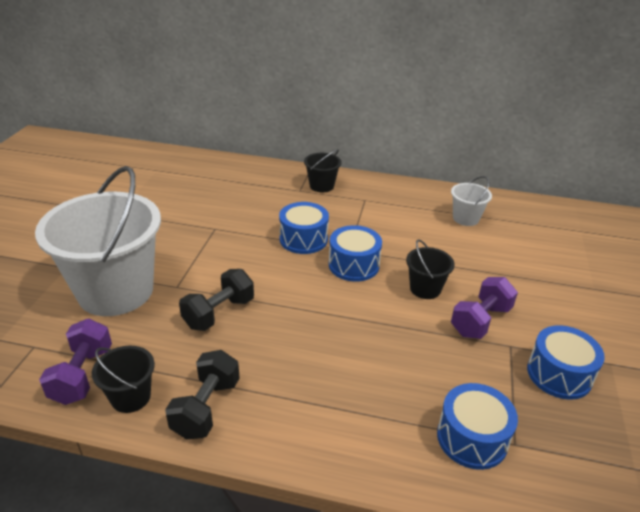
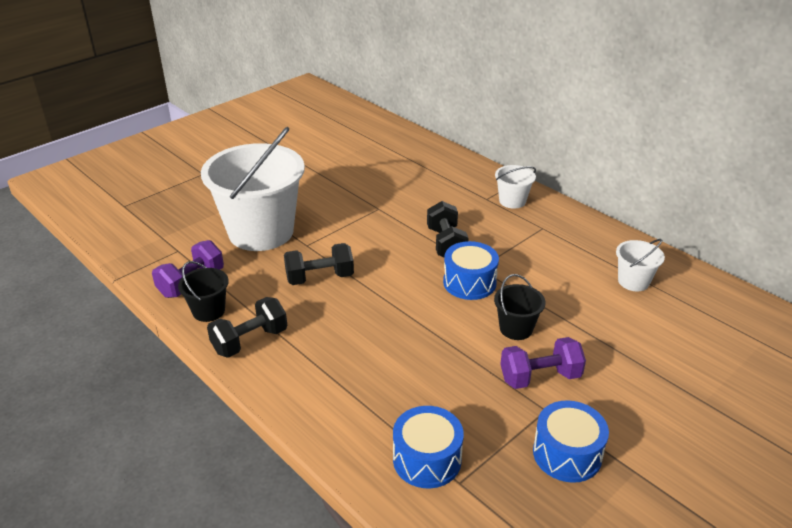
camera: 35 degrees right, 0 degrees up
blue drum [279,202,329,254] -> black dumbbell [427,201,469,257]
black bucket [304,149,342,192] -> white bucket [495,165,536,209]

